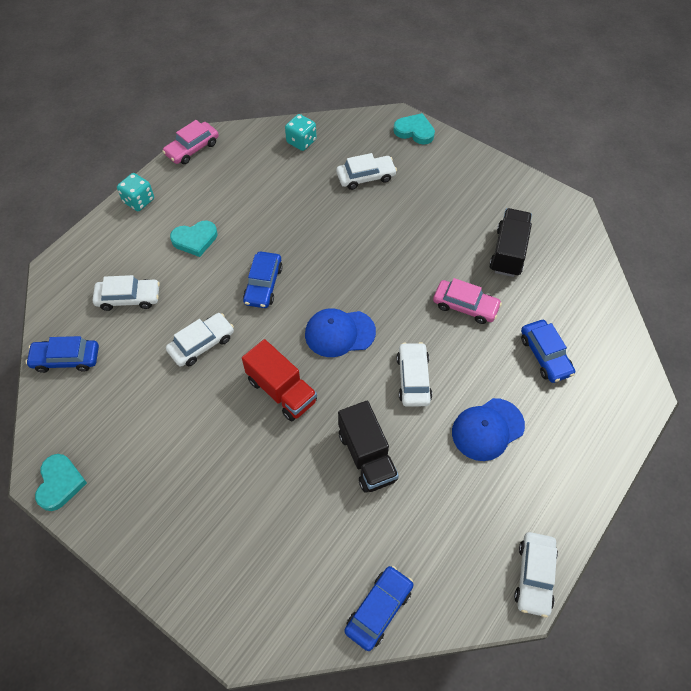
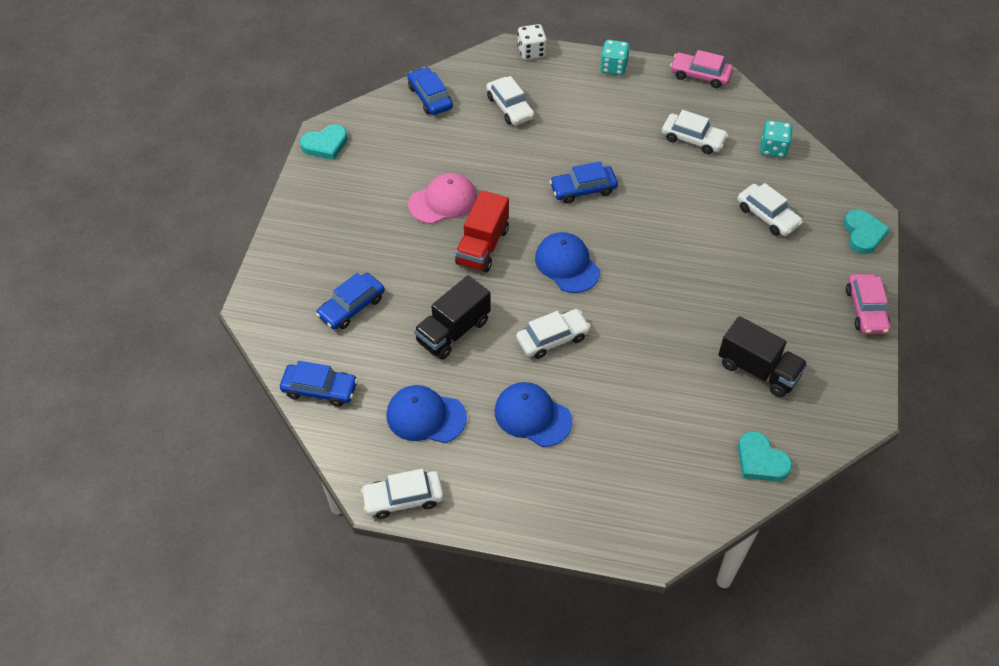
camera: 65 degrees right, 5 degrees down
white car [166,313,234,367] -> white car moved to [662,110,728,154]
turquoise heart [170,221,217,257] -> turquoise heart moved to [738,431,792,481]
pink car [433,278,502,324] -> pink car moved to [846,274,891,334]
black truck [489,208,532,277] -> black truck turned 45 degrees clockwise [718,316,808,398]
blue car [521,320,575,383] -> blue car moved to [316,273,385,330]
none -> blue cap [386,385,467,443]
none -> pink cap [408,173,477,224]
none -> white dice [517,24,547,60]

